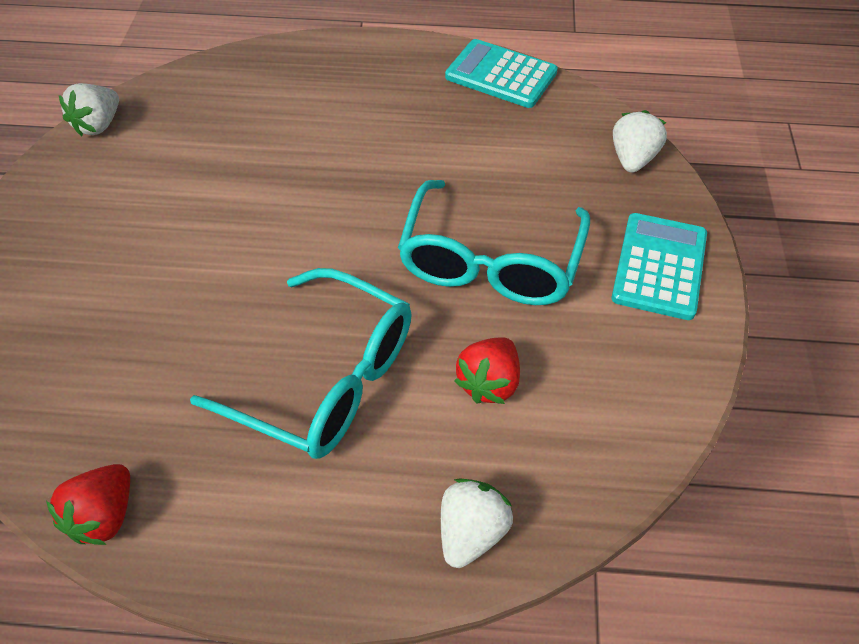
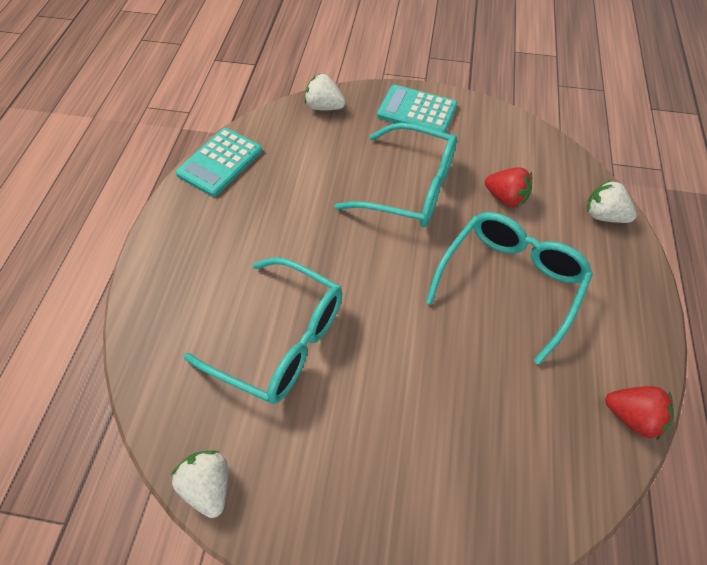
camera: 85 degrees left, 5 degrees up
white strawberry [59,83,119,136] -> white strawberry turned 150 degrees counterclockwise [171,450,228,518]
none -> turquoise glasses [184,257,343,404]

